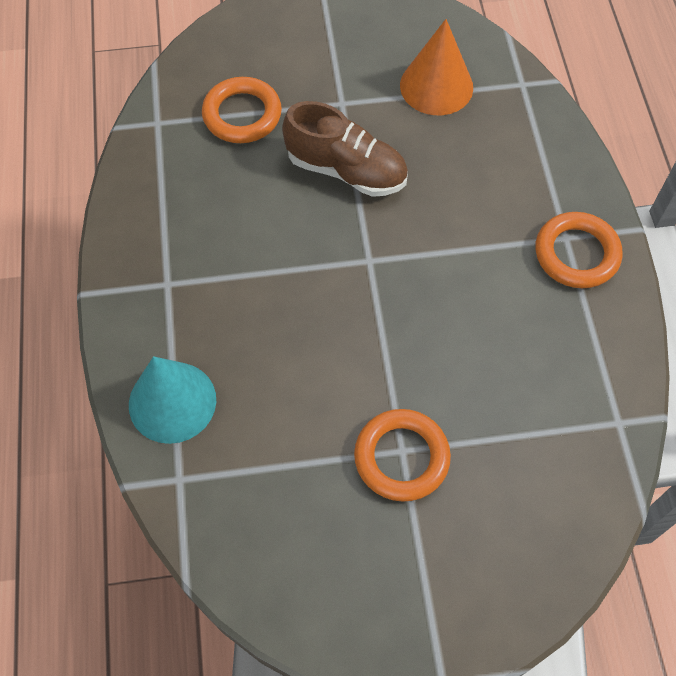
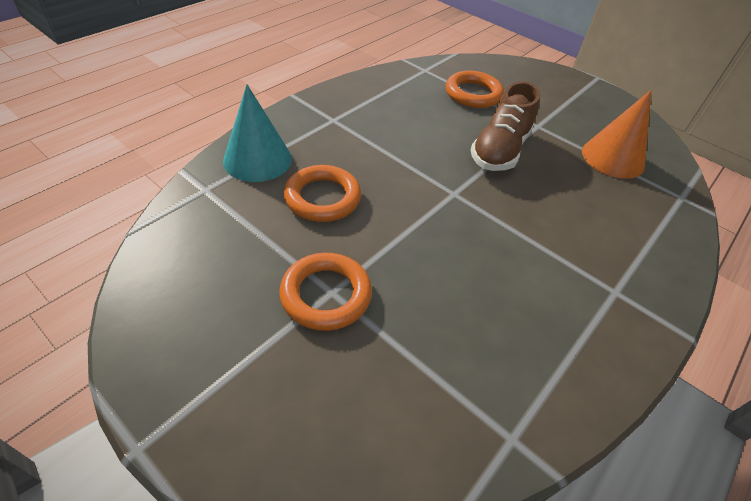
camera: 45 degrees right, 15 degrees down
brown shoe [282,101,408,197] -> brown shoe turned 45 degrees clockwise [471,81,540,171]
orange ring [535,212,622,288] -> orange ring moved to [284,165,361,222]

